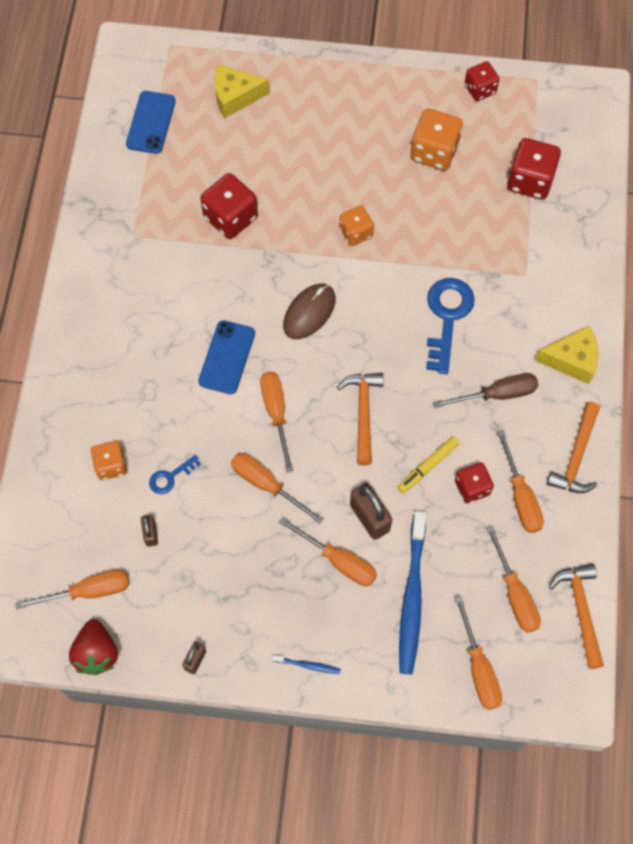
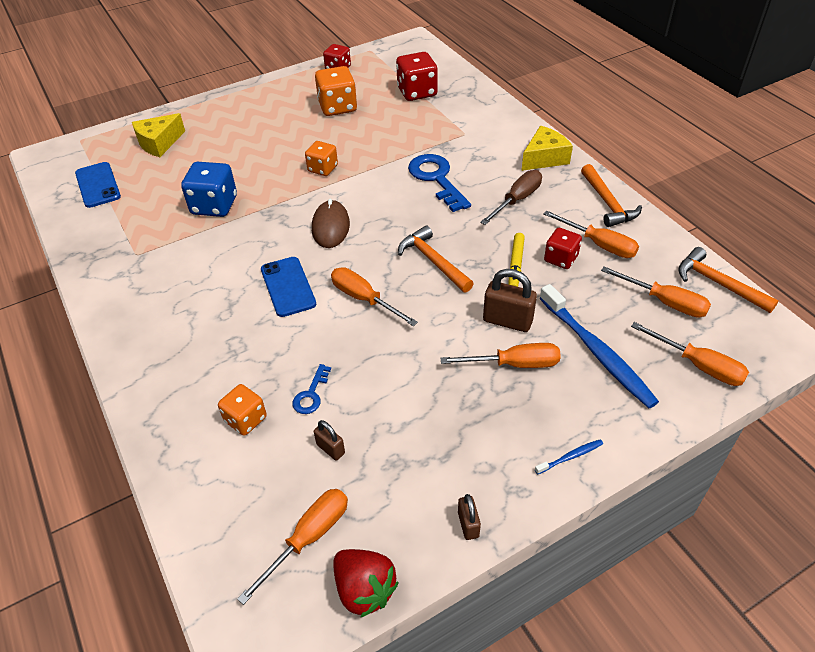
camera: 35 degrees left, 20 degrees down
red dice [200,173,258,239] -> blue dice [181,162,237,217]
orange screwdriver [231,453,324,524] -> none

